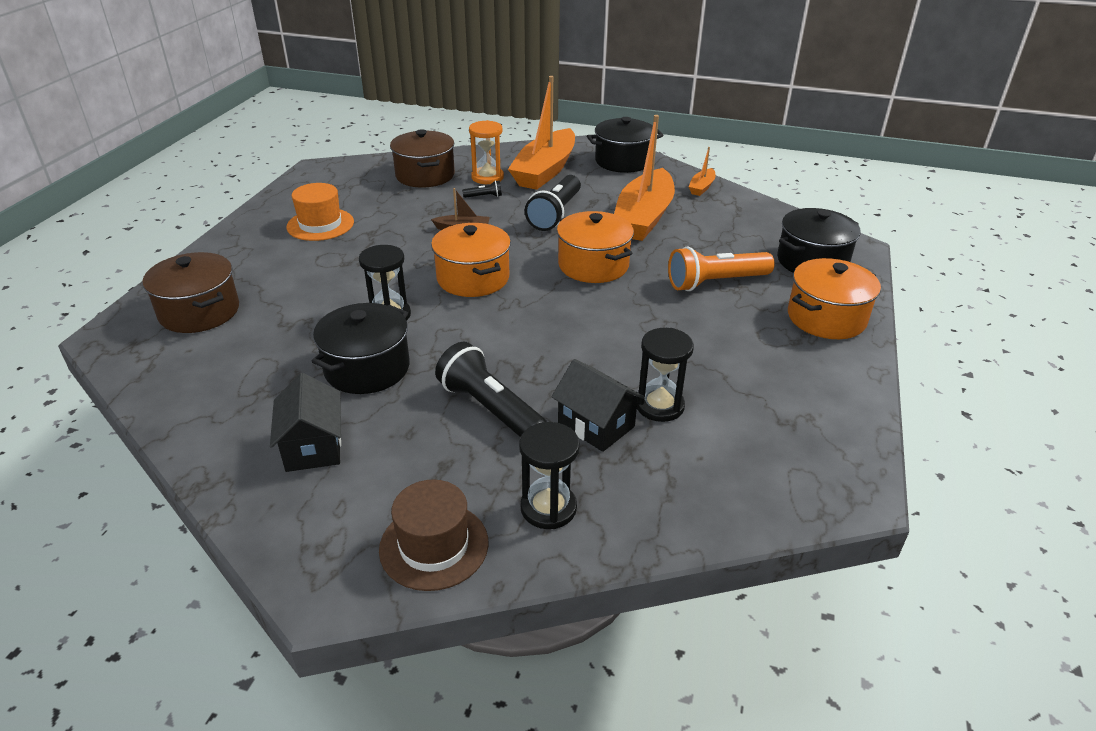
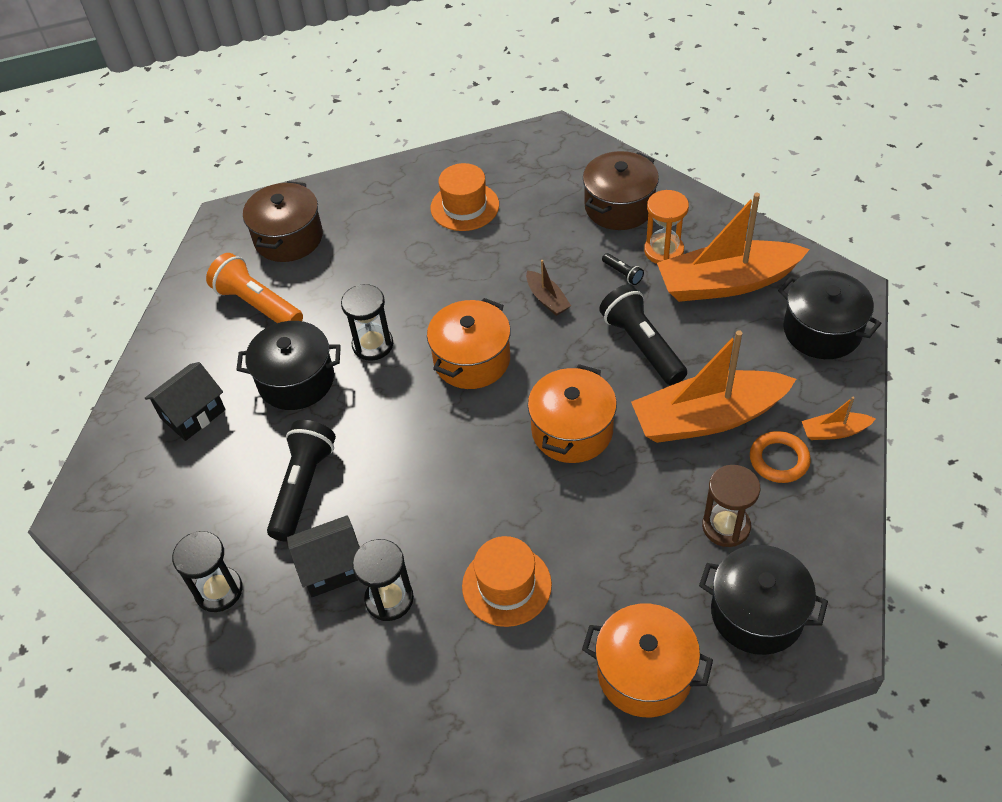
camera: 60 degrees right, 15 degrees up
brown hat [379,480,489,591] -> none
black flashlight [525,175,581,231] -> black flashlight turned 75 degrees clockwise [599,284,687,386]
black house [551,359,644,452] -> black house turned 60 degrees clockwise [287,515,360,597]
orange flashlight [668,247,775,291] -> orange flashlight moved to [206,253,303,323]
none -> orange hat [462,536,552,627]
none -> brown hourglass [702,465,760,547]
none -> orange ring [750,431,811,483]

